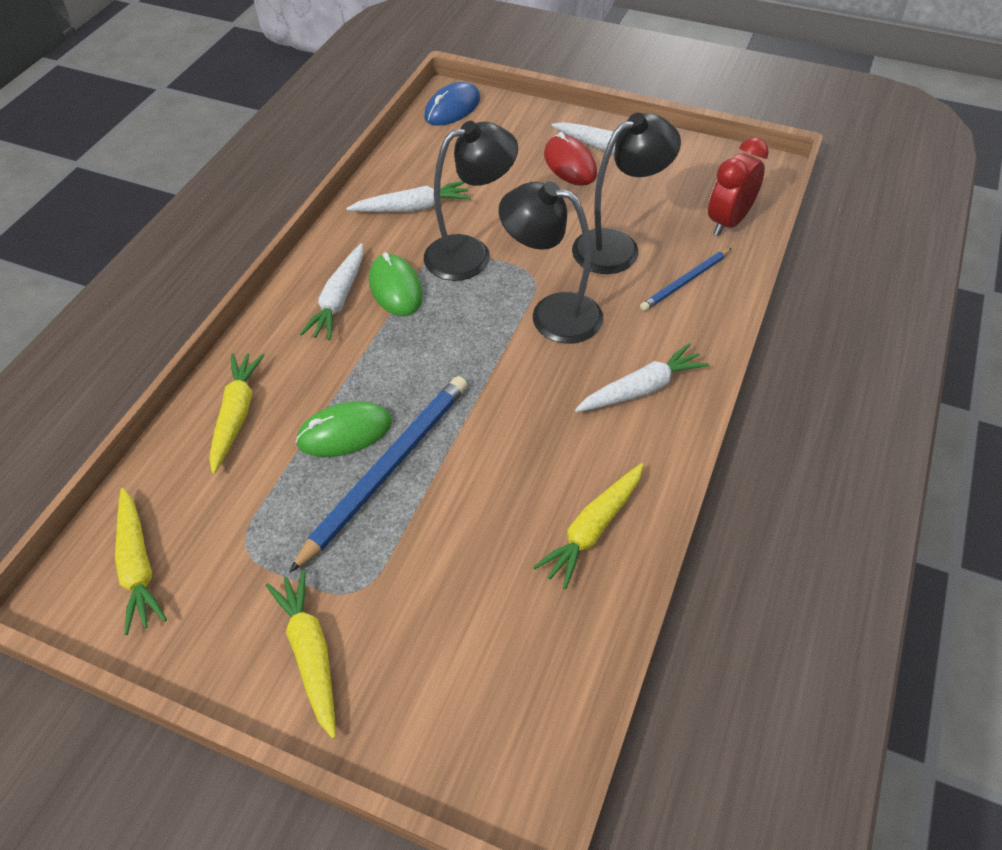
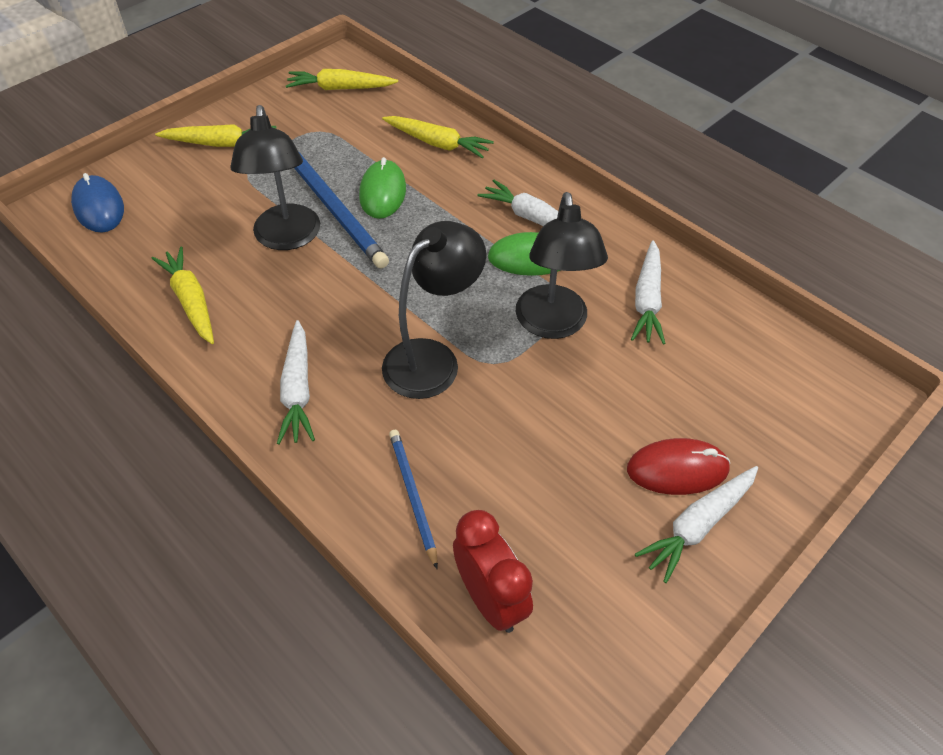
camera: 110 degrees right, 0 degrees up
blue mouse [424,82,480,126] -> blue mouse moved to [71,173,124,233]
black lamp [572,113,681,274] -> black lamp moved to [231,105,320,250]

